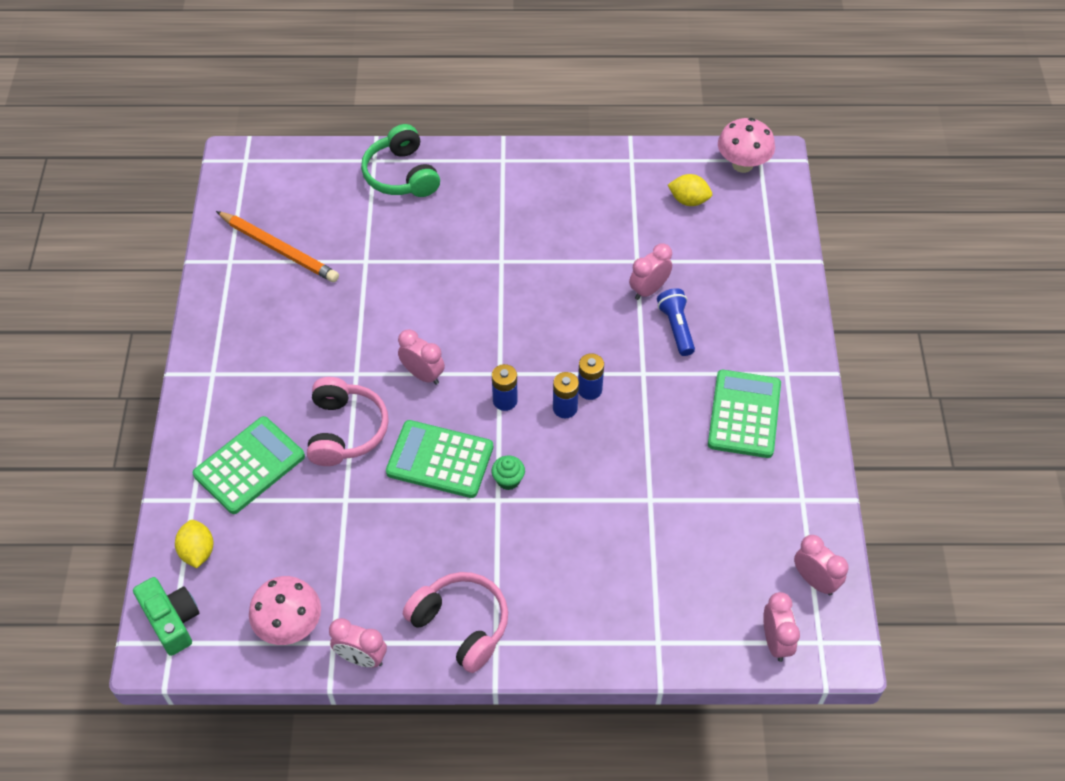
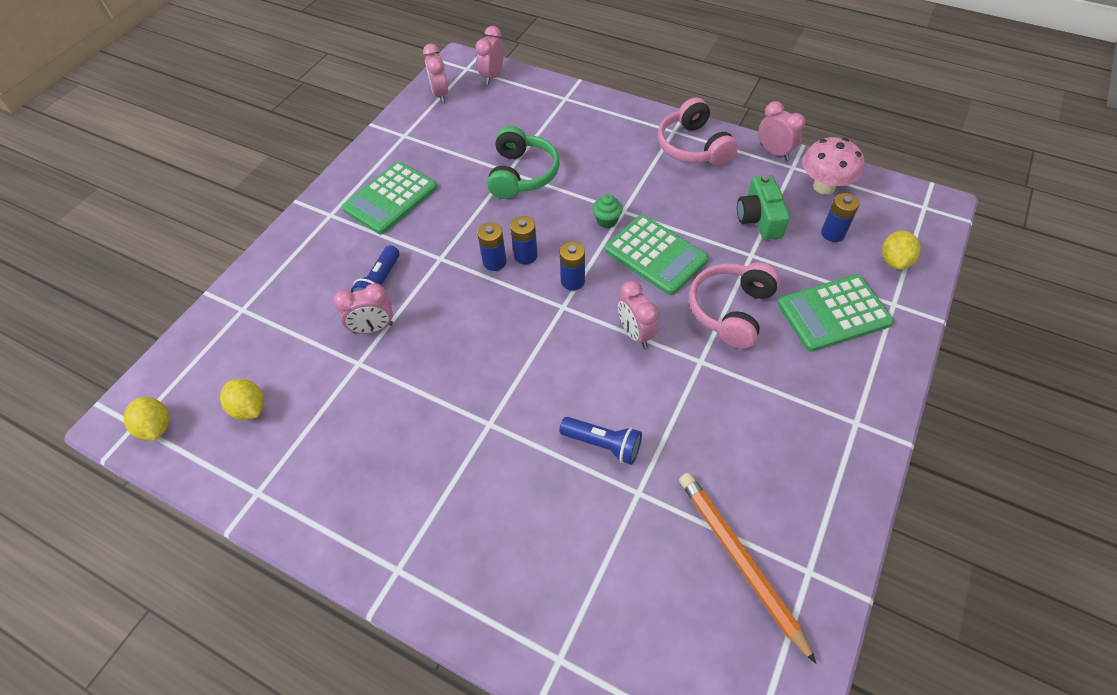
camera: 150 degrees left, 0 degrees up
green camera [133,577,199,656] -> green camera moved to [737,175,790,240]
green headphones [361,124,440,197] -> green headphones moved to [487,126,560,199]
pink mushroom [718,118,775,173] -> yellow lemon [124,397,169,441]
none -> blue flashlight [559,417,642,465]
none -> blue battery [821,193,860,242]

